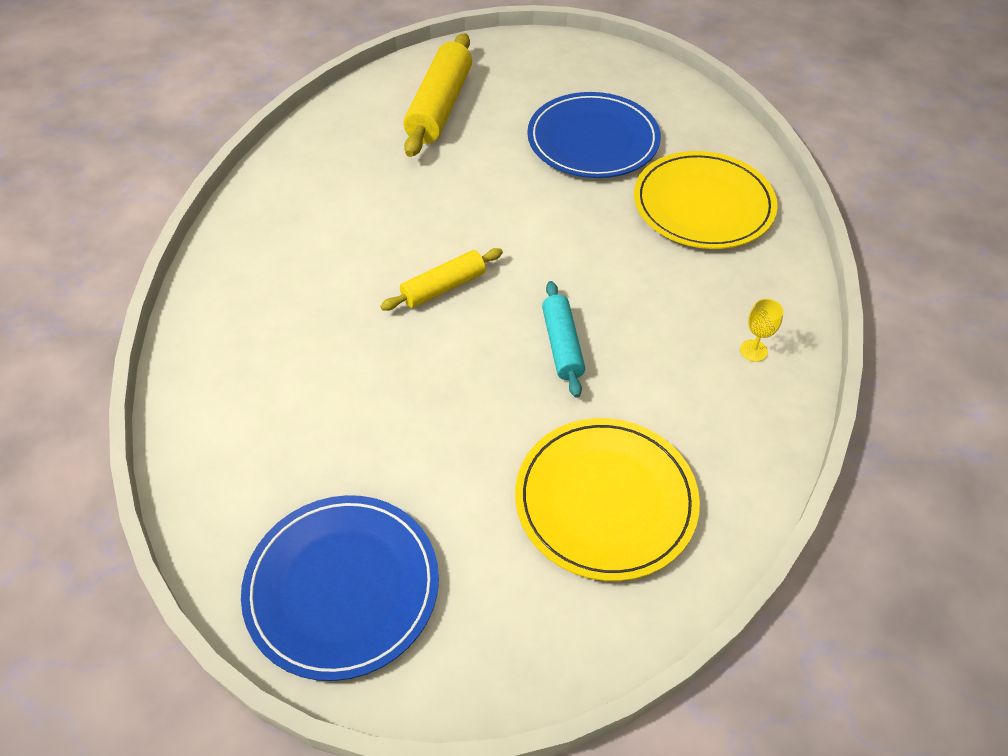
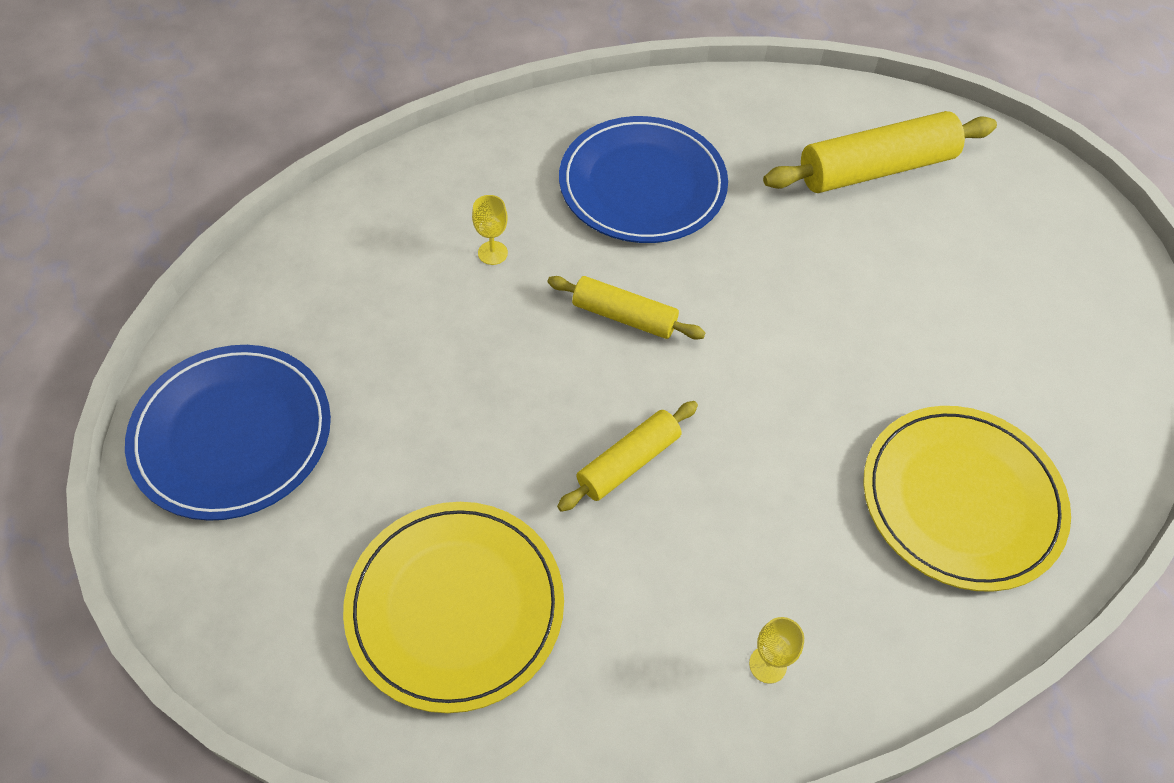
camera: 55 degrees right, 5 degrees up
blue plate [527,92,661,178] -> blue plate moved to [559,116,728,243]
turquoise rolling pin [542,281,585,398] -> yellow rolling pin [557,401,698,512]
none -> yellow goblet [472,195,508,265]

